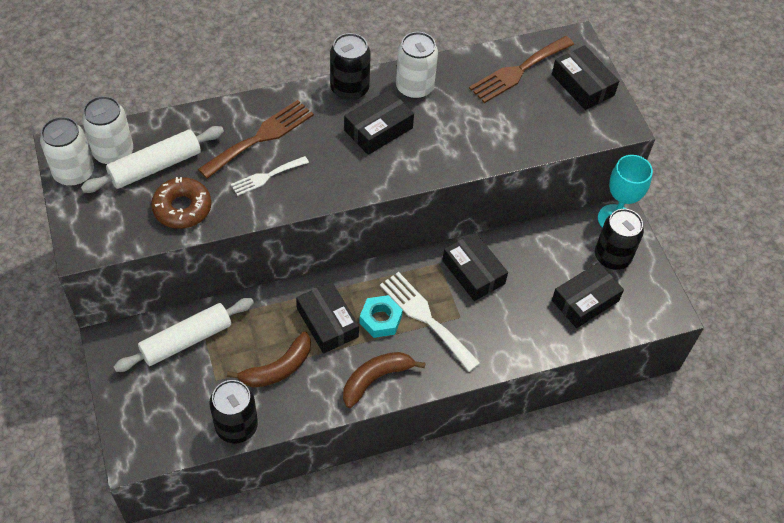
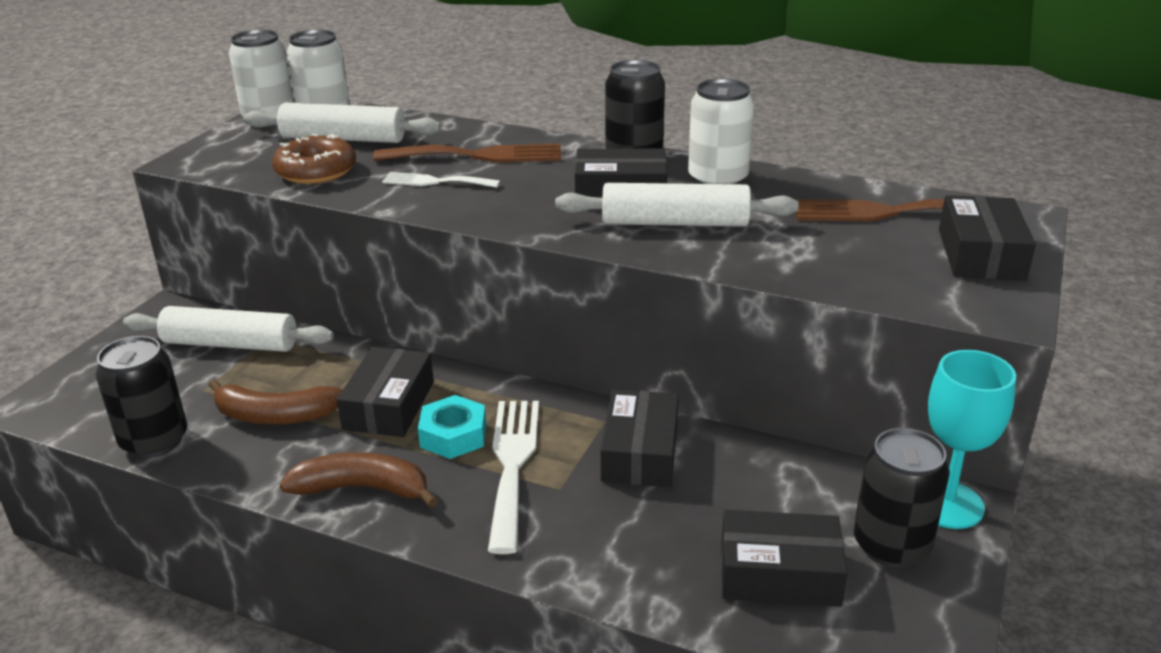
camera: 45 degrees right, 25 degrees down
none -> white rolling pin [555,183,799,227]

